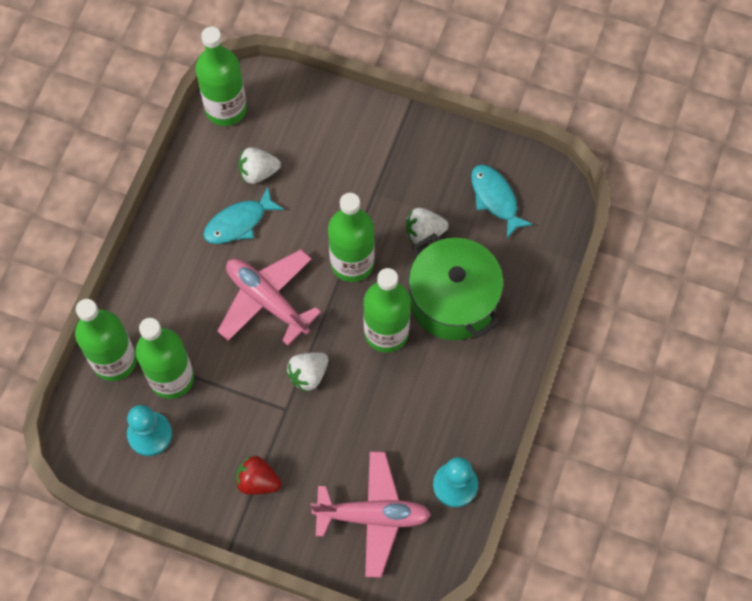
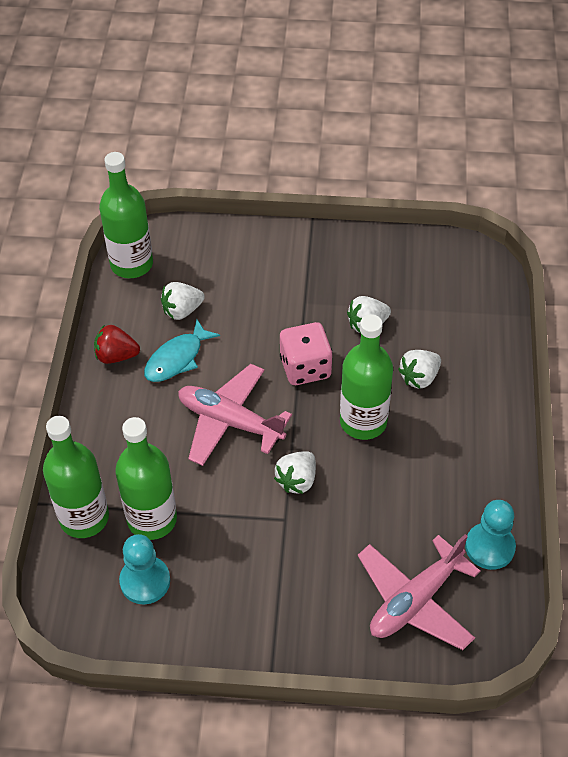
camera: 15 degrees left, 15 degrees down
red strawberry [236,456,281,495] -> red strawberry moved to [94,325,140,364]
pink plane [310,451,431,578] -> pink plane turned 150 degrees clockwise [358,534,480,650]
green bottle [328,193,375,282] -> pink dice [280,322,333,385]
green pot [409,233,504,340] -> white strawberry [398,350,441,388]
turquoise fish [471,165,533,238] -> none

